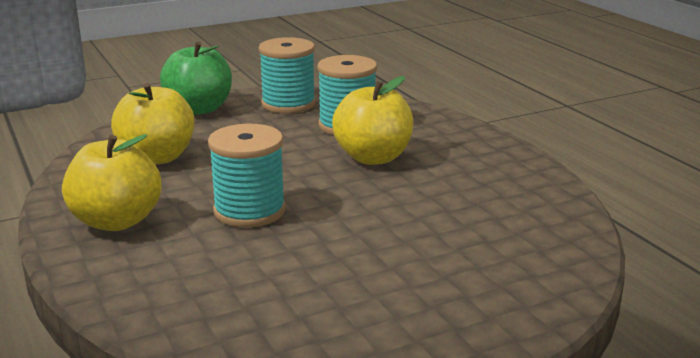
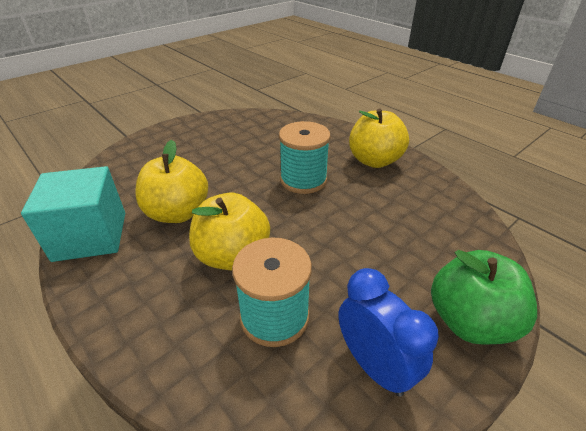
camera: 165 degrees right, 15 degrees up
yellow apple [111,83,194,165] -> yellow apple moved to [135,140,208,223]
turquoise spool [258,37,316,113] -> blue clock [338,268,439,397]
none -> turquoise cube [21,166,125,262]

